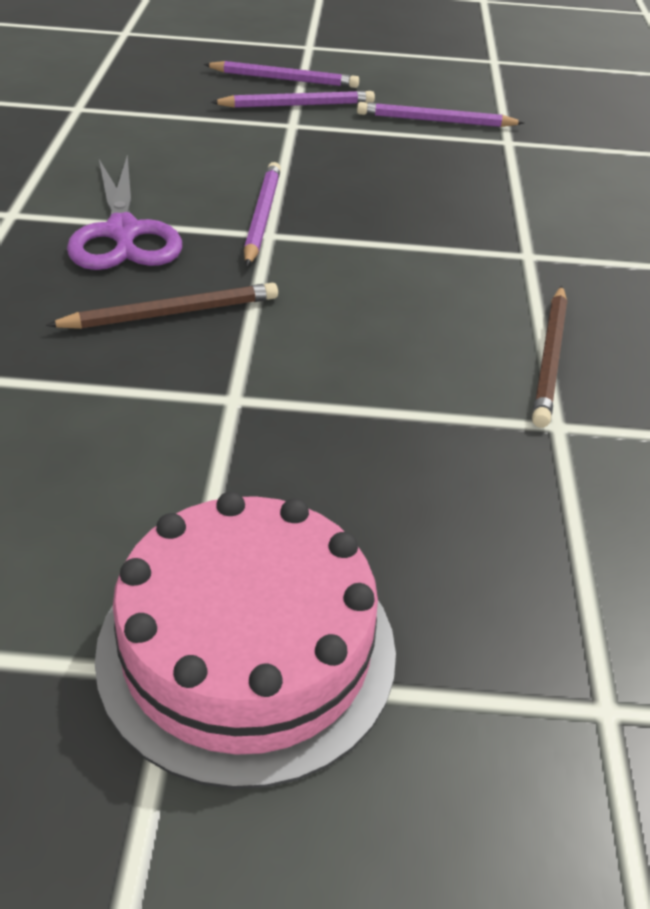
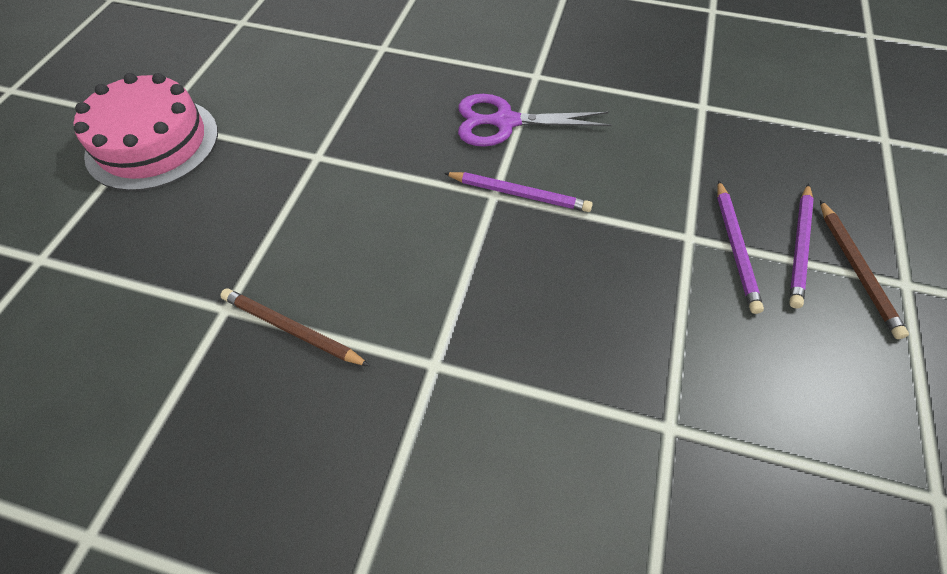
camera: 105 degrees right, 15 degrees up
brown pencil [46,283,278,329] -> brown pencil moved to [820,200,909,339]
purple pencil [357,102,524,127] -> none

